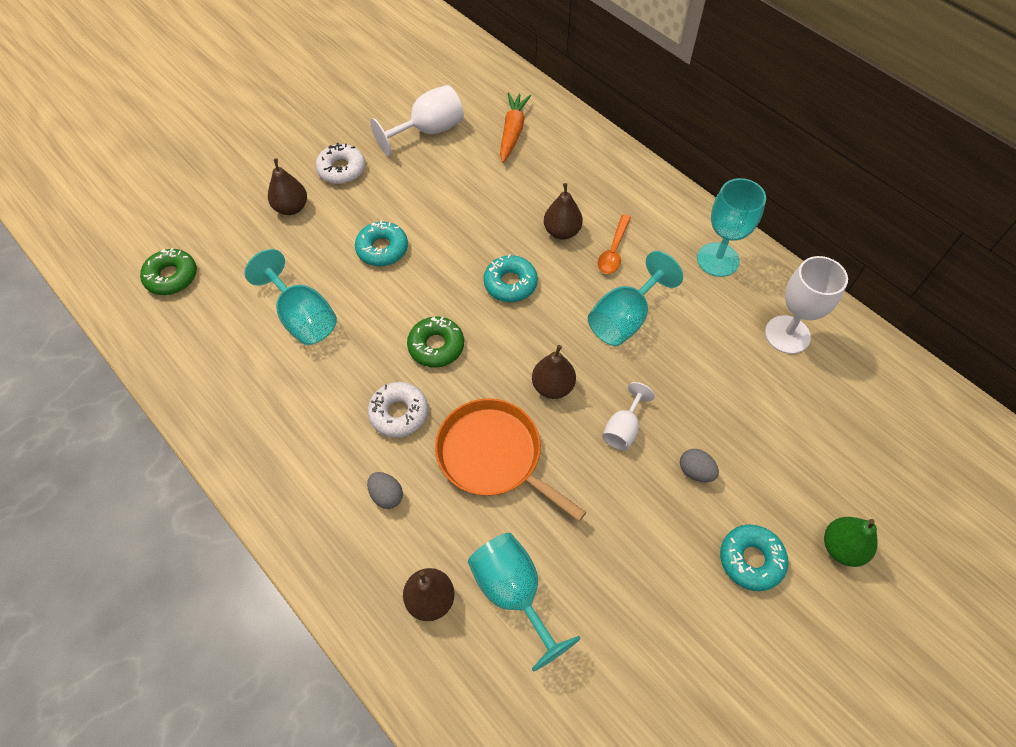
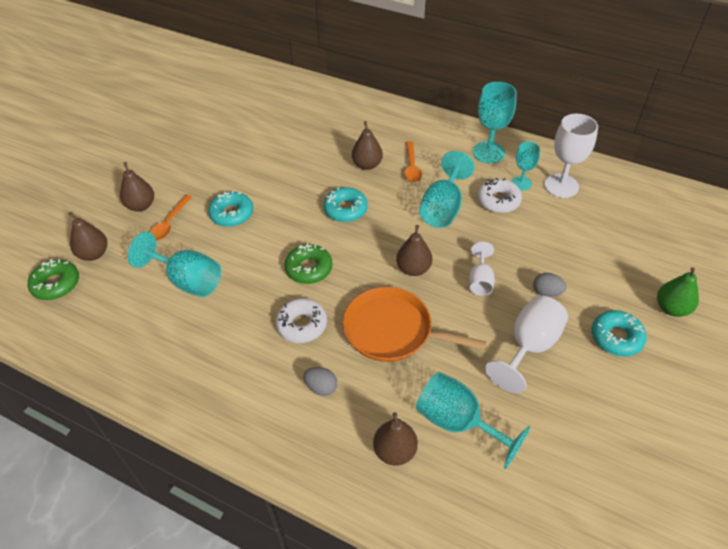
camera: 20 degrees left, 10 degrees down
white donut [315,143,365,184] -> white donut moved to [477,178,522,213]
white goblet [370,85,464,156] -> white goblet moved to [485,295,568,393]
orange carrot [500,92,531,163] -> none
none -> brown pear [69,212,107,261]
none -> orange spoon [150,195,192,241]
none -> turquoise goblet [511,142,540,191]

